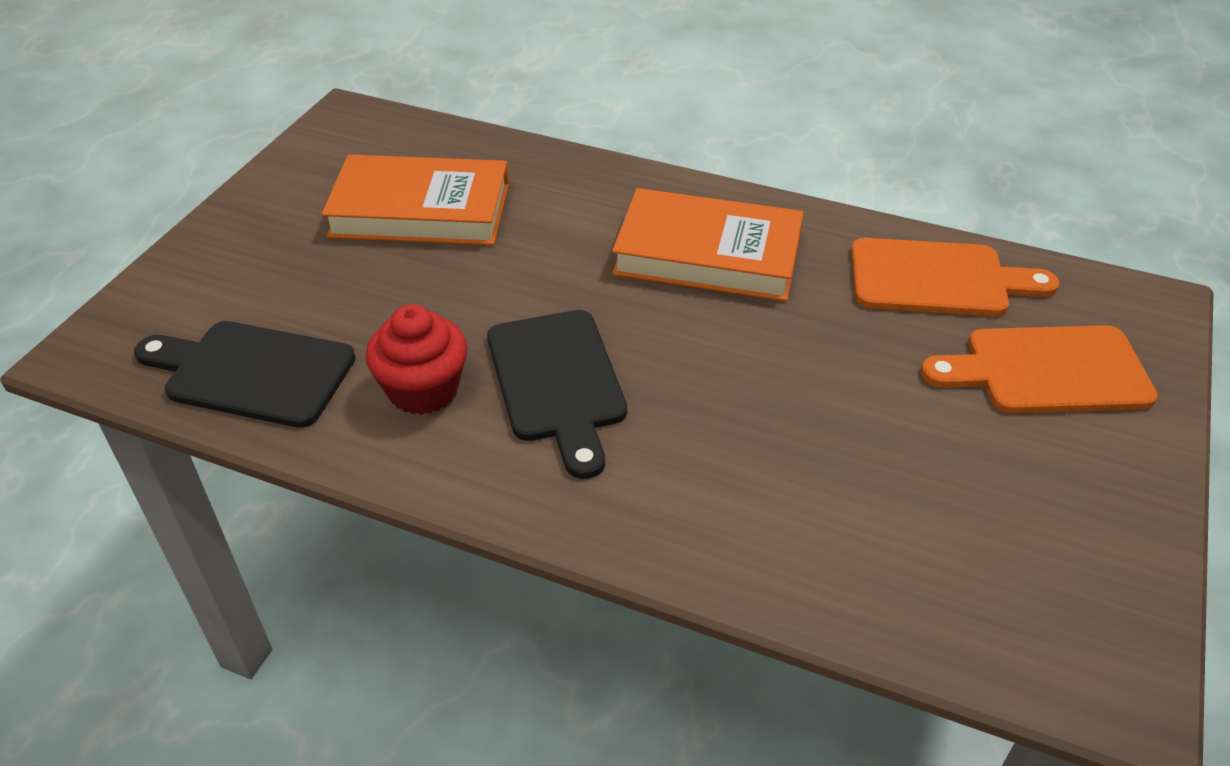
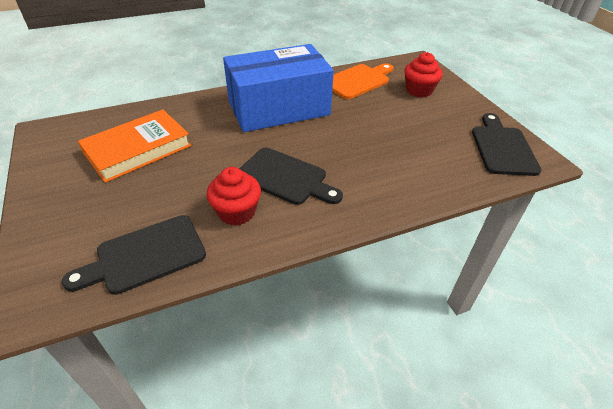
camera: 45 degrees left, 0 degrees up
orange book [612,188,804,301] -> blue box [223,44,334,132]
orange cutting board [921,325,1158,413] -> red cupcake [404,52,443,98]
none -> black cutting board [472,113,541,176]

